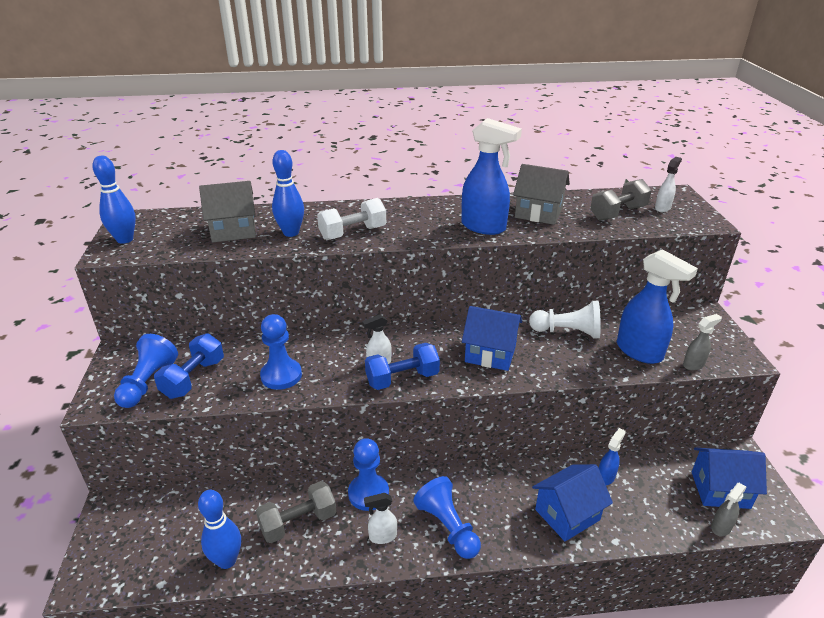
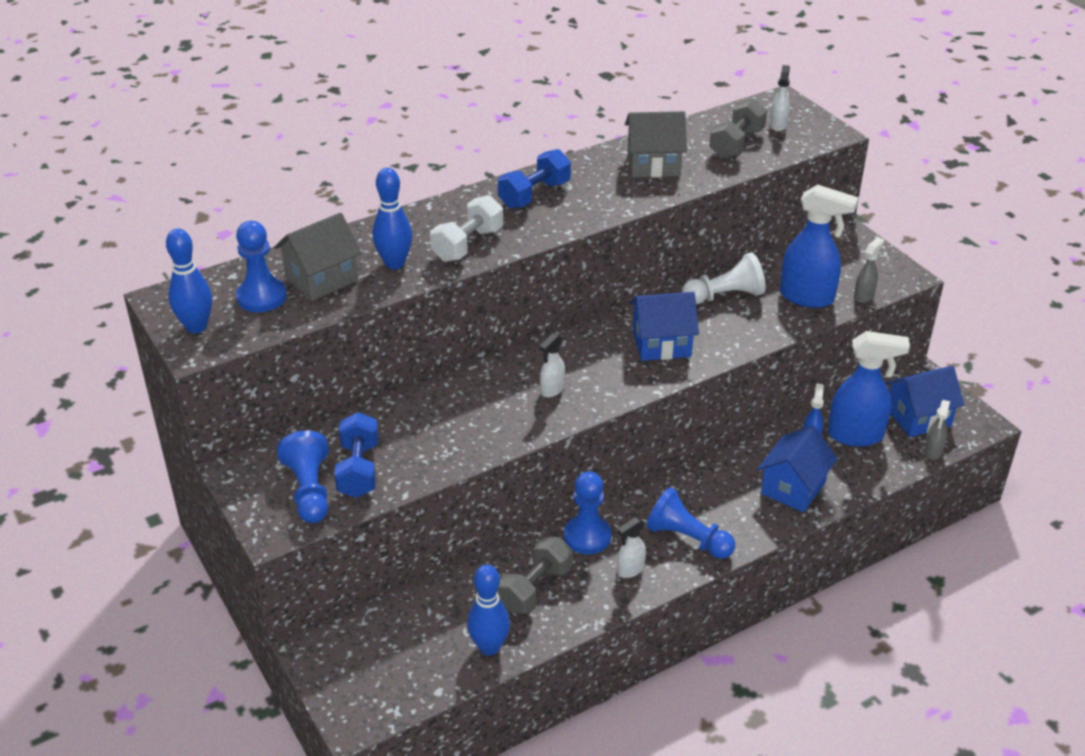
camera: 25 degrees left, 5 degrees up
blue pawn [260,314,302,390] -> blue pawn moved to [236,221,287,312]
blue dumbbell [365,343,440,390] -> blue dumbbell moved to [498,149,571,209]
blue spray bottle [461,118,522,235] -> blue spray bottle moved to [828,331,910,447]

